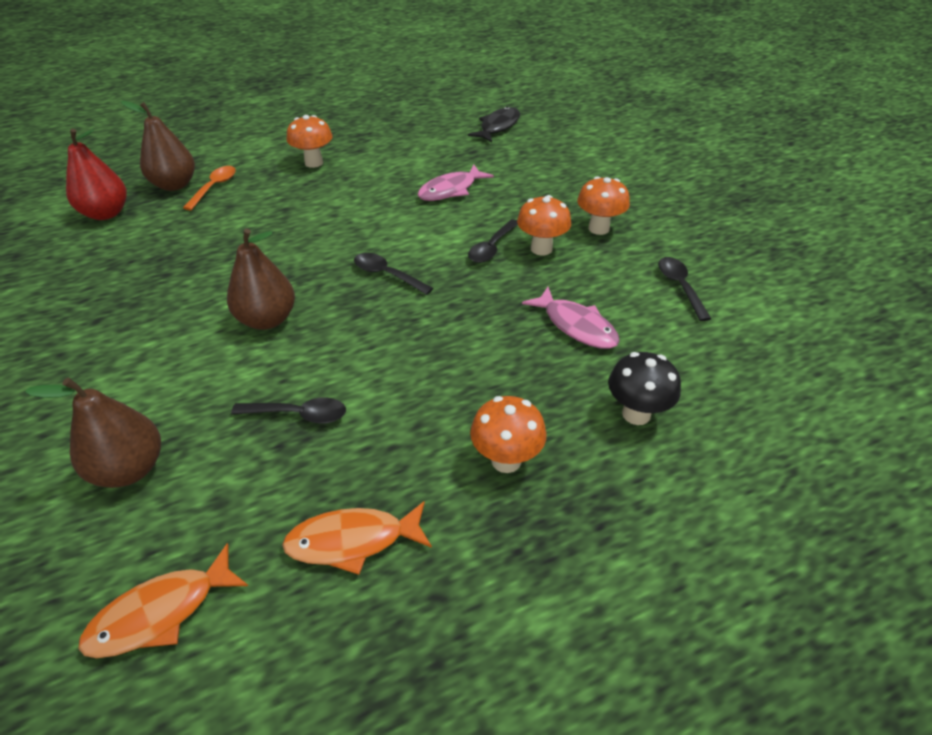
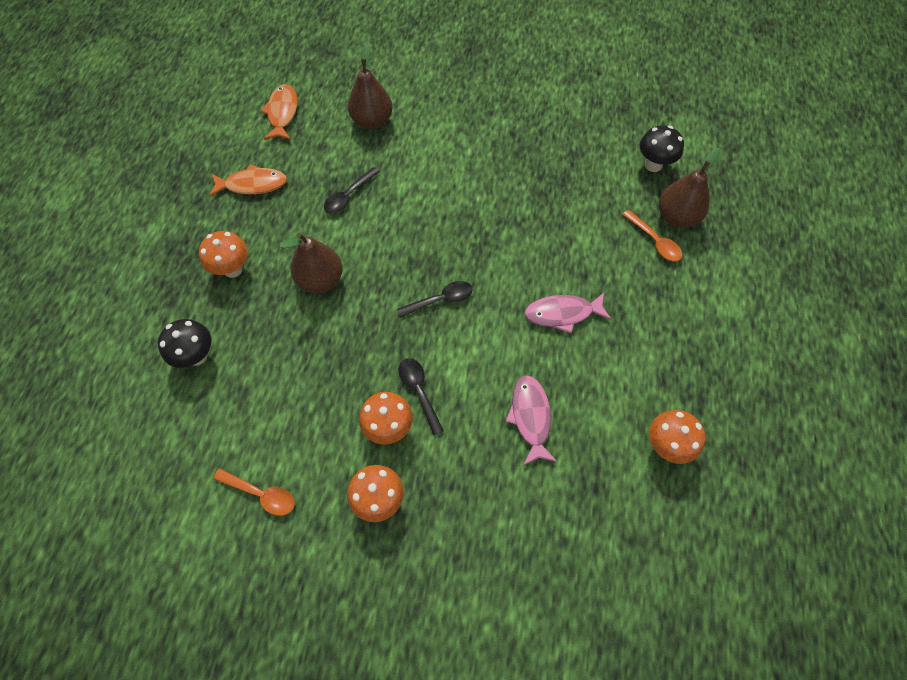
camera: 125 degrees right, 20 degrees up
red pear [66,129,127,220] -> black mushroom [640,125,684,172]
brown pear [227,228,295,330] -> brown pear moved to [280,233,343,293]
orange fish [282,501,432,575] -> orange fish turned 60 degrees clockwise [209,164,287,197]
orange mushroom [287,115,333,168] -> orange mushroom moved to [649,410,705,464]
black fish [468,107,520,142] -> none
pink fish [522,287,620,349] -> pink fish moved to [525,293,611,333]
black spoon [658,257,712,321] -> orange spoon [213,468,295,516]

